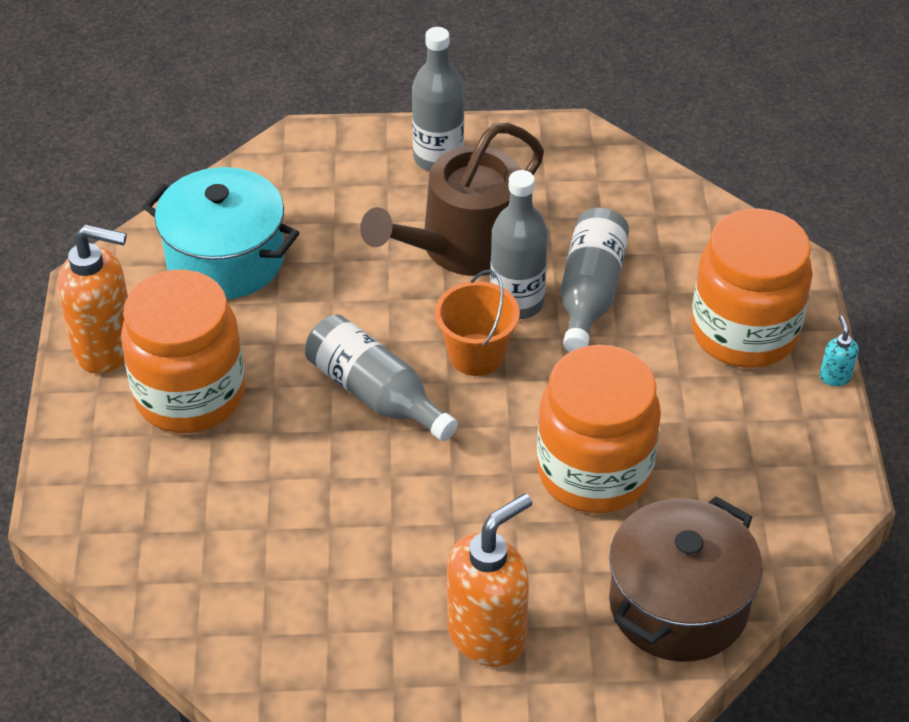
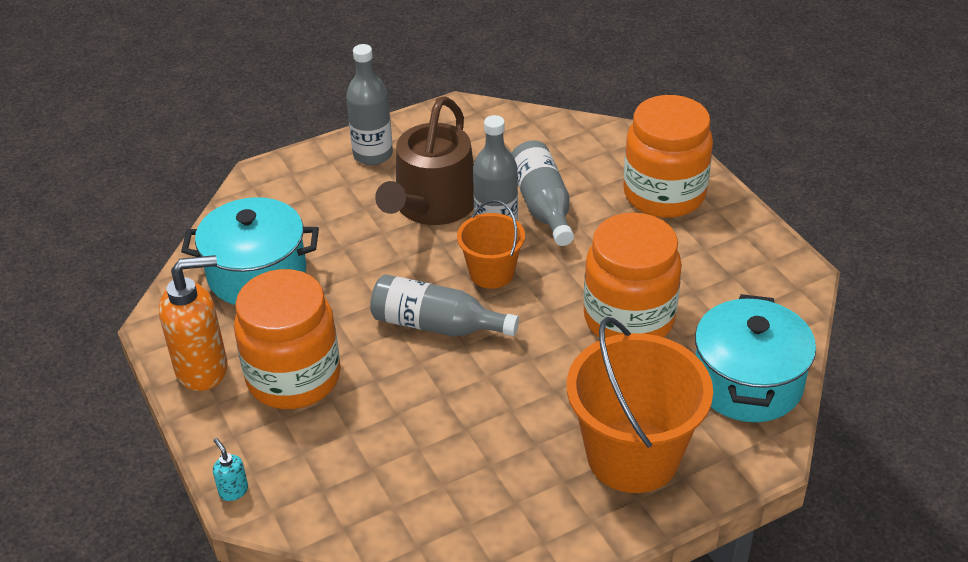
camera: 25 degrees left, 5 degrees down
orange soap dispenser [447,493,532,667] -> orange bucket [567,317,713,493]
brown pot [609,496,763,662] -> turquoise pot [695,294,816,422]
turquoise soap dispenser [820,316,859,386] -> turquoise soap dispenser moved to [213,438,248,501]

